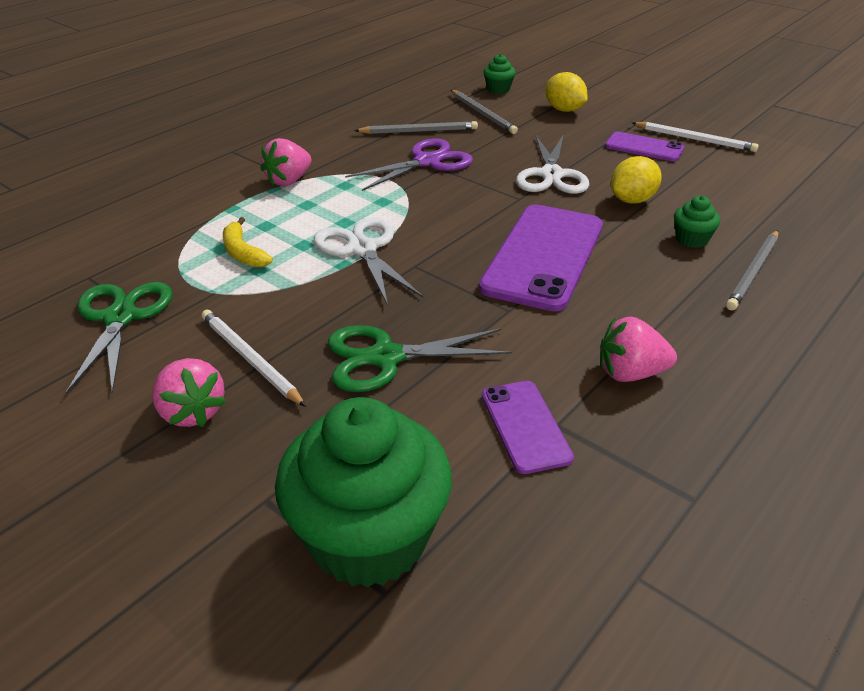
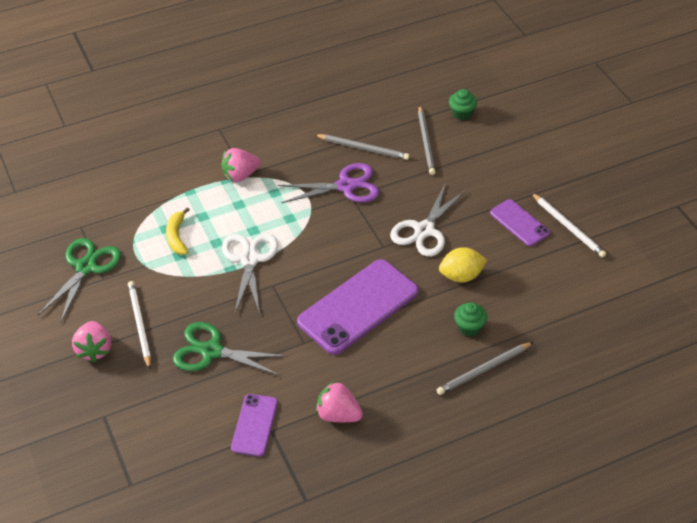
camera: 25 degrees right, 10 degrees up
green cupcake [275,397,452,588] -> none
yellow lemon [545,72,587,112] -> none

